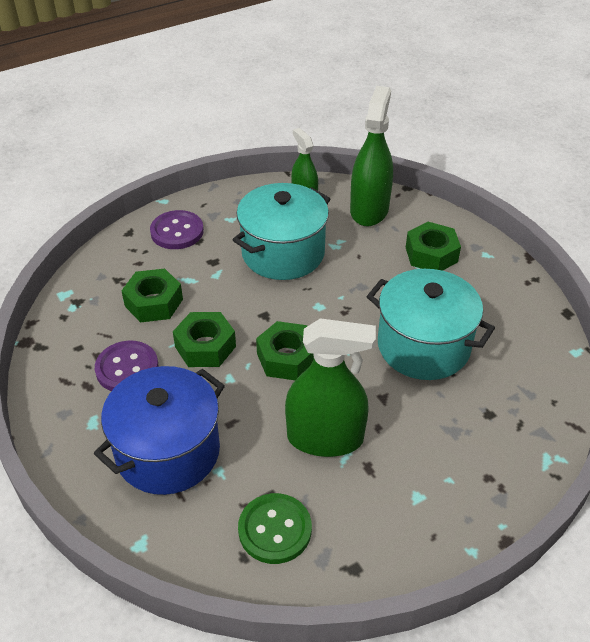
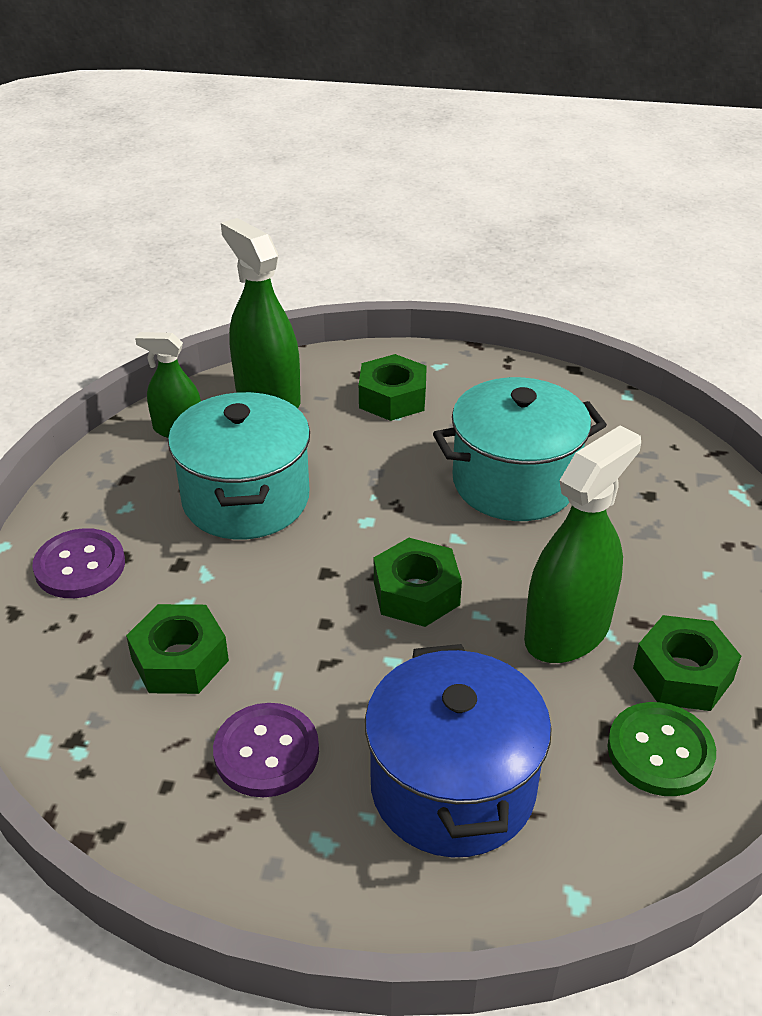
camera: 50 degrees left, 5 degrees down
green nut [173,312,236,367] -> green nut moved to [633,615,741,711]

